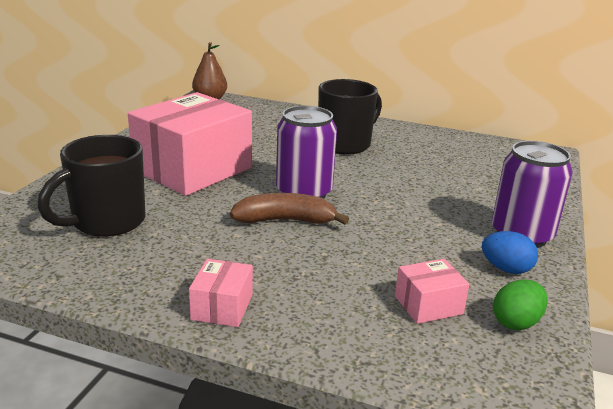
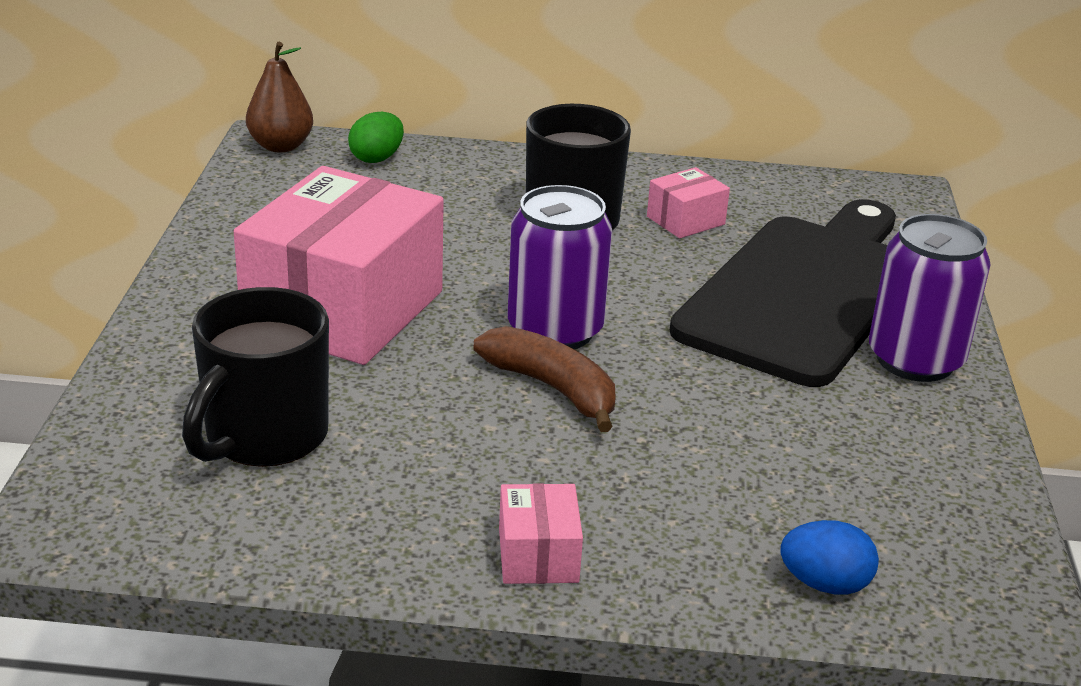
camera: 15 degrees left, 5 degrees up
brown banana [230,193,349,225] -> brown banana turned 60 degrees clockwise [474,326,616,432]
pink box [395,259,470,324] -> pink box moved to [647,167,730,238]
blue egg [482,231,538,274] -> blue egg moved to [780,520,879,595]
green egg [493,279,548,330] -> green egg moved to [348,112,404,163]
none -> black cutting board [670,199,896,387]

